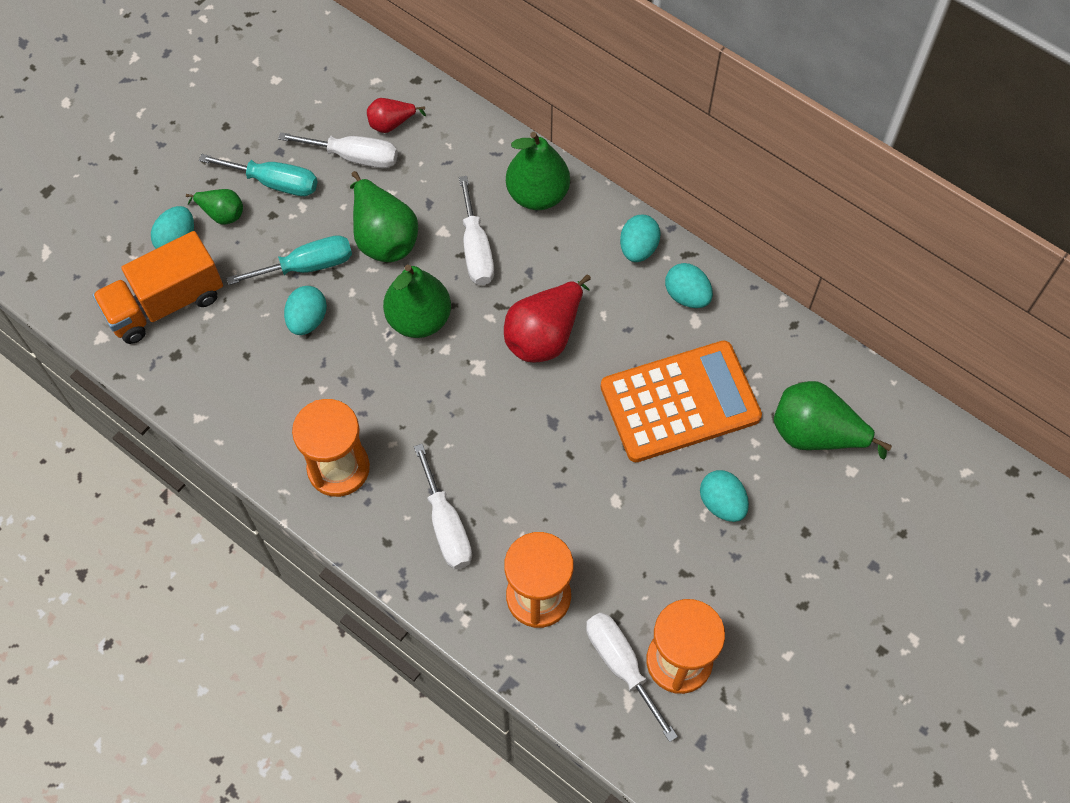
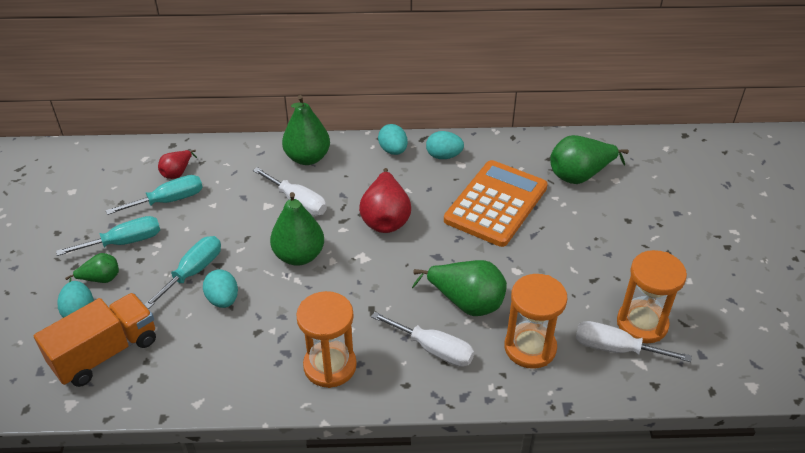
camera: 40 degrees left, 20 degrees down
orange truck [92,231,223,344] -> orange truck turned 150 degrees counterclockwise [34,293,156,387]
white screwdriver [278,132,398,168] -> turquoise screwdriver [106,175,203,215]
green pear [350,171,418,262] -> green pear moved to [412,260,507,316]
turquoise egg [700,470,749,522] -> none

